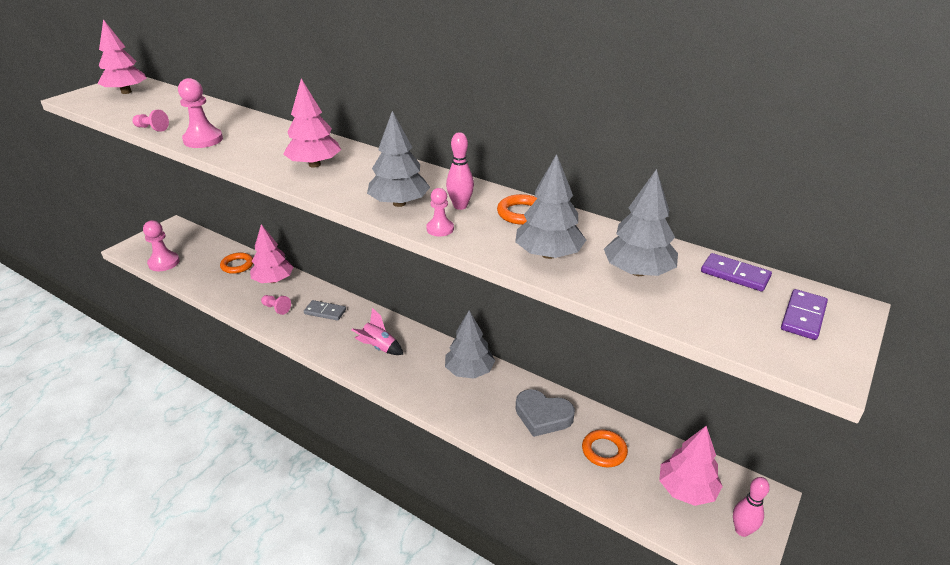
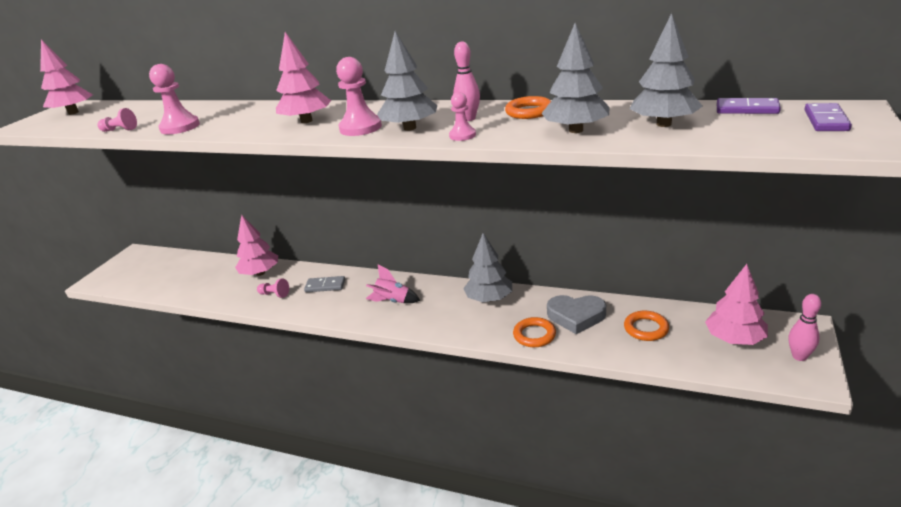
camera: 10 degrees left, 5 degrees down
pink pawn [143,220,180,271] -> pink pawn moved to [336,57,382,136]
orange ring [220,253,253,274] -> orange ring moved to [513,317,556,347]

